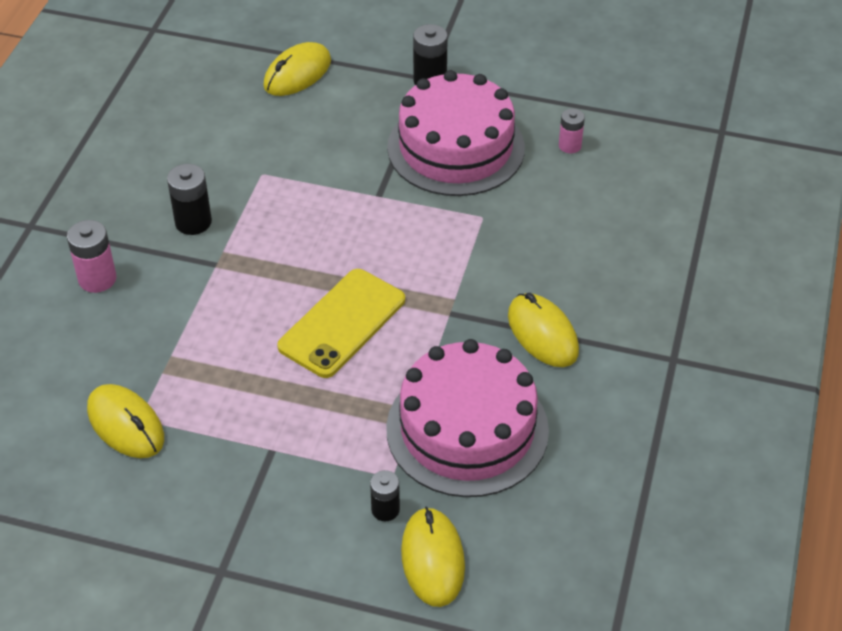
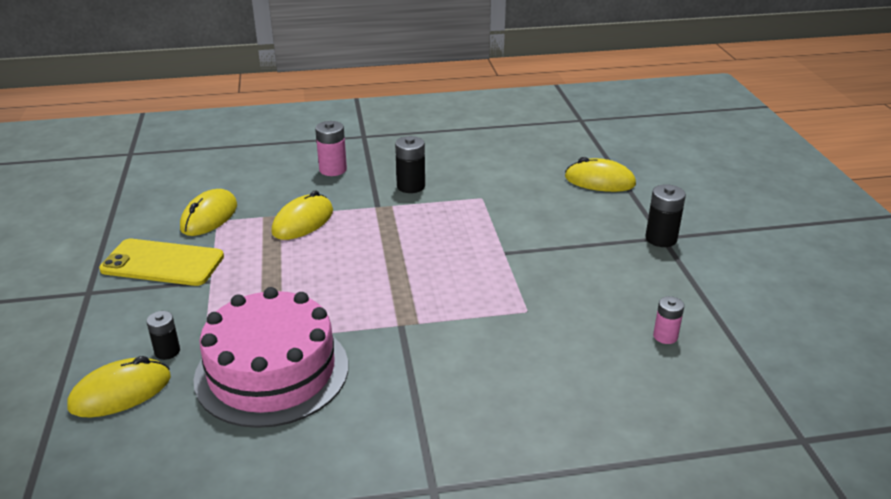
camera: 65 degrees right, 15 degrees down
yellow phone [277,269,405,378] -> yellow phone moved to [99,239,224,286]
pink cake [387,70,525,196] -> none
yellow mouse [508,293,579,367] -> yellow mouse moved to [271,190,333,240]

